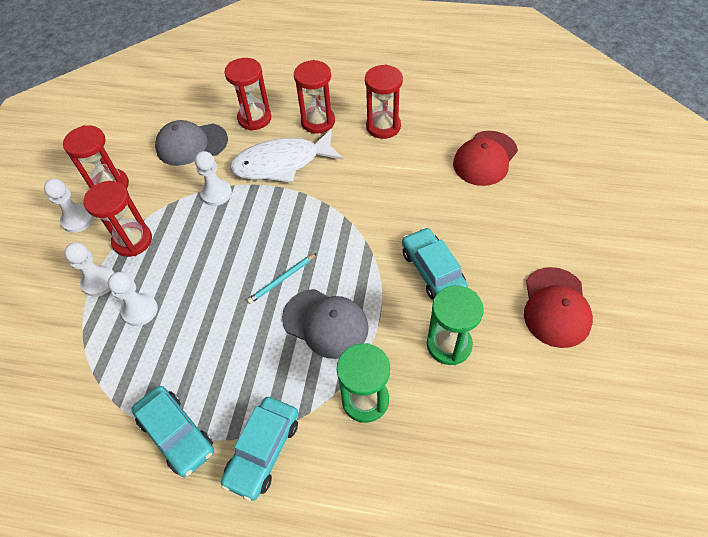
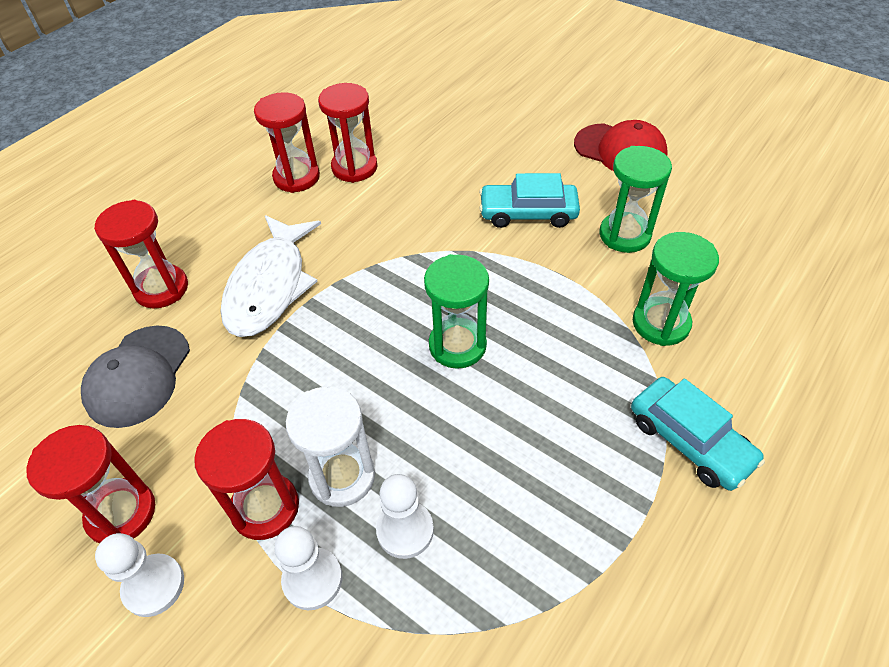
camera: 65 degrees left, 5 degrees down
turquoise car [131,386,214,477] -> none
white pawn [195,151,232,206] -> none
turquoise pencil [247,253,317,304] -> green hourglass [424,254,489,369]
grey cap [282,289,369,359] -> none
red hourglass [294,60,335,134] -> red hourglass moved to [318,83,377,183]
red cap [453,131,518,186] -> none
none -> white hourglass [286,387,375,507]

